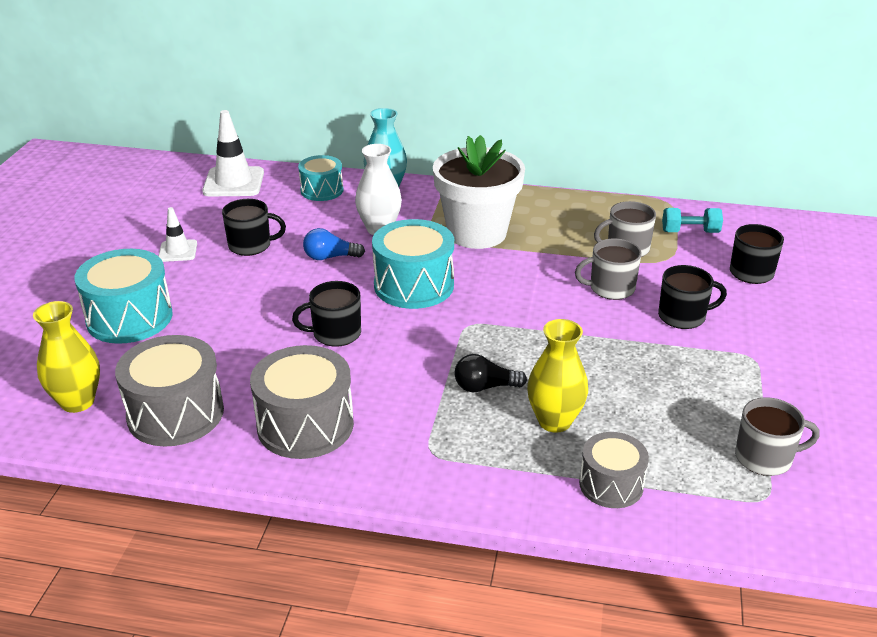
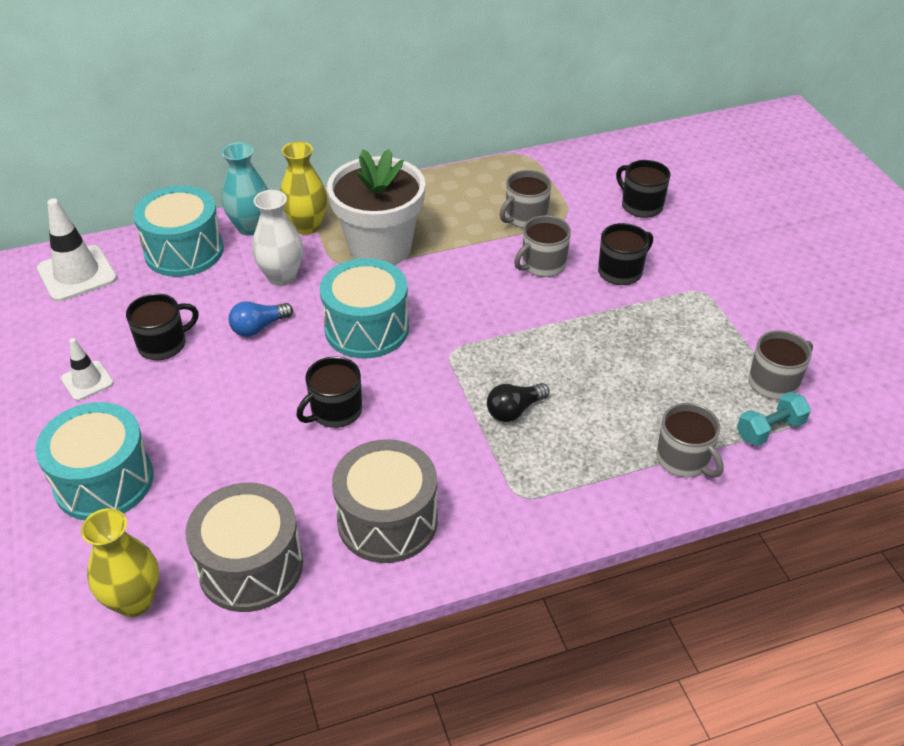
camera: 30 degrees left, 10 degrees up
turquoise drum [298,155,343,201] -> turquoise drum [133,186,224,277], size x1.62
yellow vase [527,319,588,433] -> yellow vase moved to [280,141,328,235]
grey drum [579,432,649,508] -> grey mug [657,403,724,477]
turquoise dumbbell [662,208,723,233] -> turquoise dumbbell moved to [737,392,811,446]

